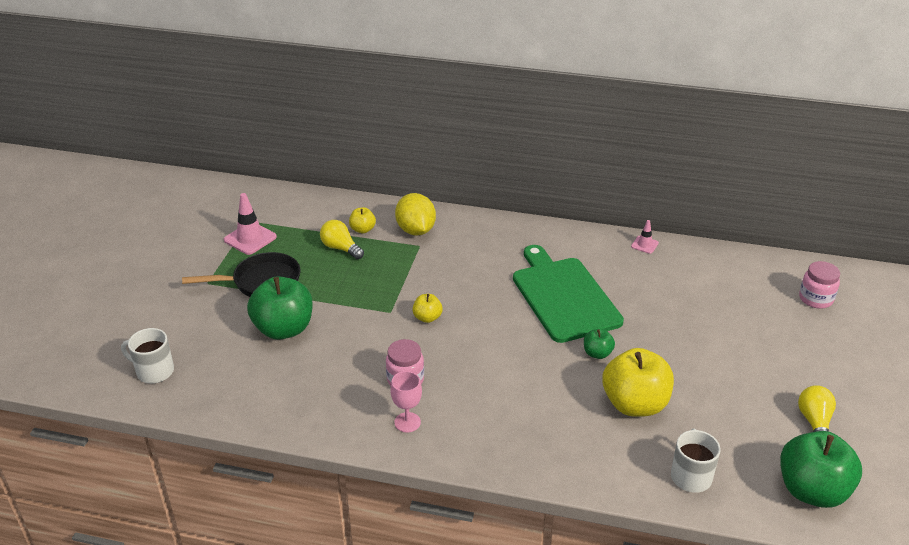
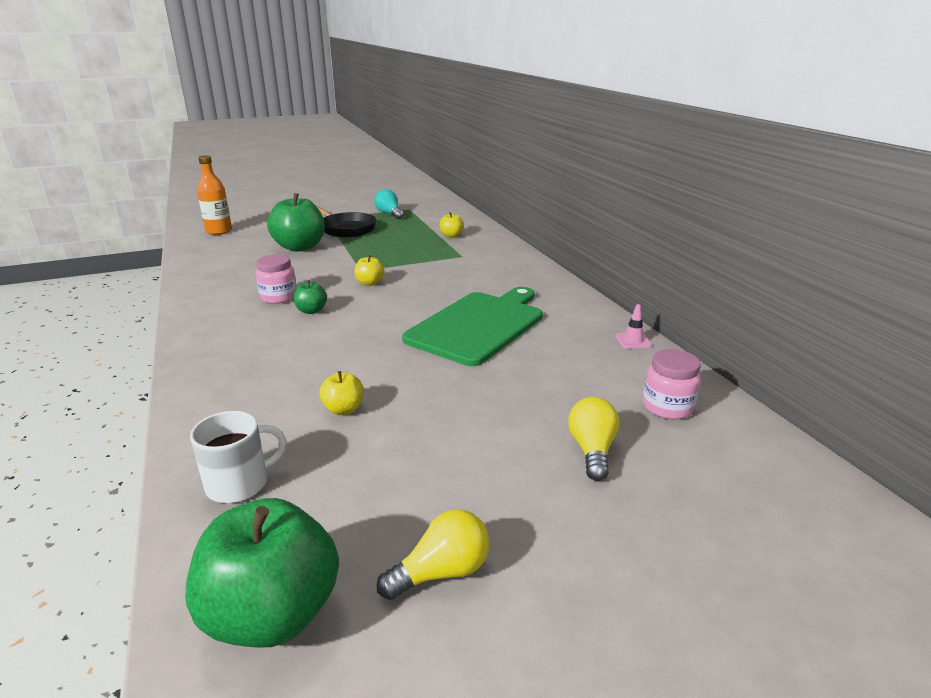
camera: 55 degrees right, 10 degrees down
white mug [121,328,174,383] -> orange bottle [197,155,232,235]
pink traffic cone [224,193,277,255] -> turquoise light bulb [374,189,404,219]
yellow light bulb [320,220,364,259] -> yellow light bulb moved to [568,397,620,481]
pink goblet [391,371,422,433] -> none
yellow lemon [395,193,436,236] -> none
green apple [584,329,615,359] -> green apple moved to [294,280,327,314]
yellow apple [602,348,674,417] -> yellow apple [319,371,364,415], size x0.47
pink jar [799,261,840,309] -> pink jar moved to [643,349,701,419]

